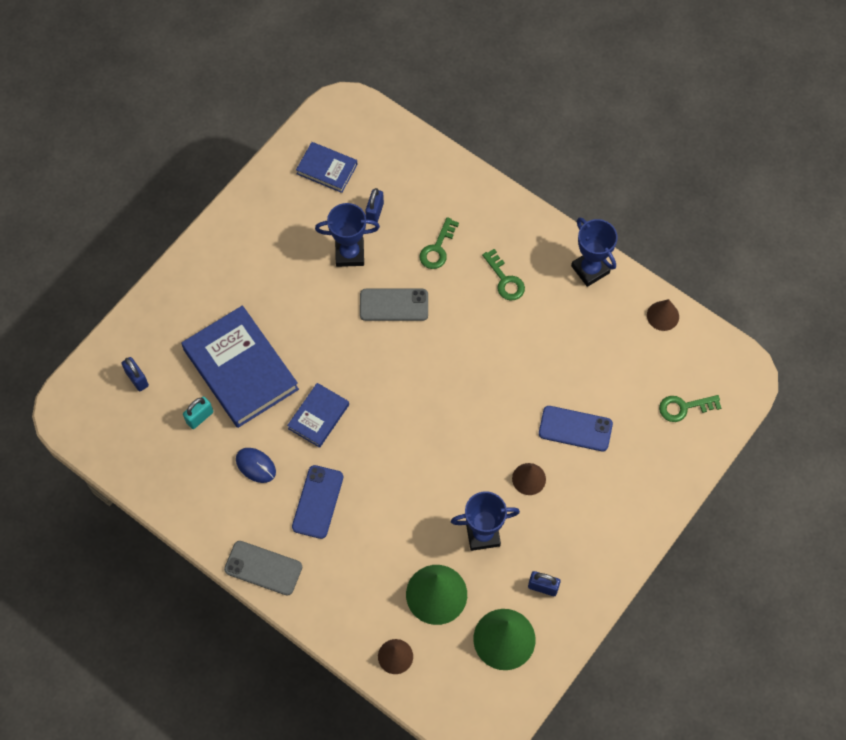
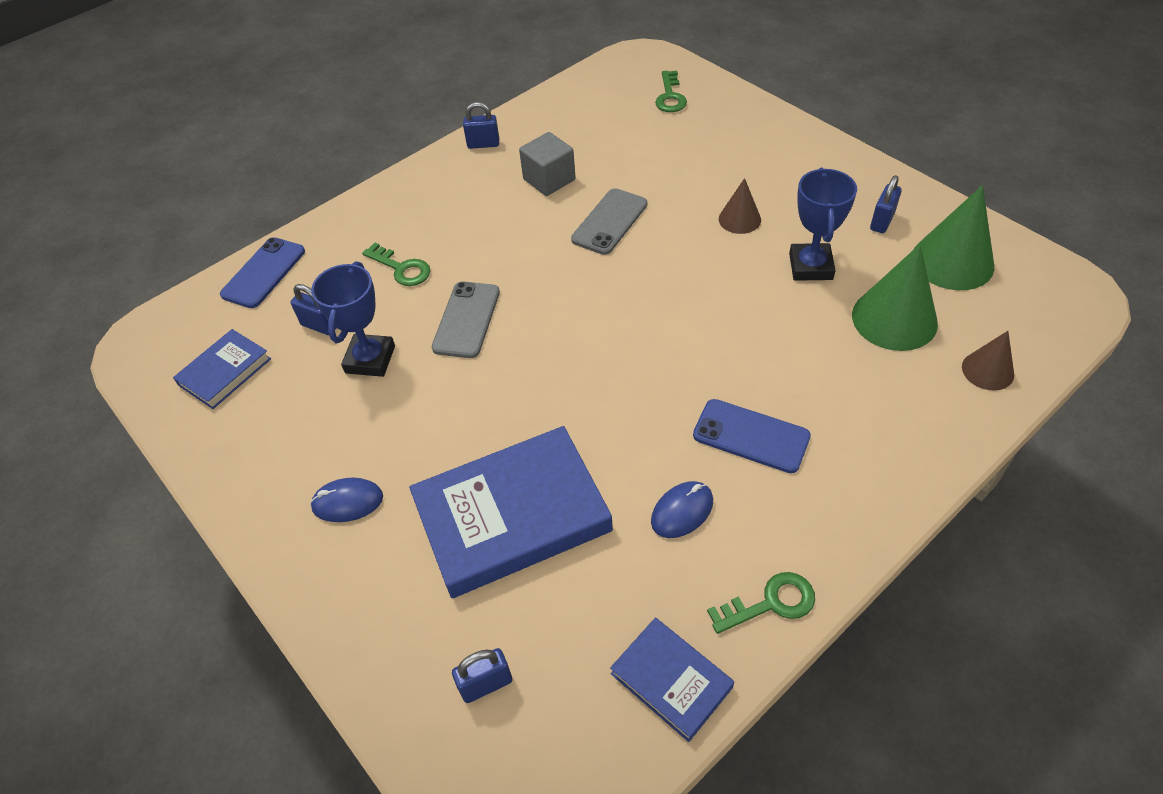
camera: 75 degrees left, 15 degrees down
turquoise padlock [183,396,213,429] -> none
grey phone [224,541,302,596] -> grey phone moved to [571,188,647,255]
blue book [287,383,349,448] -> blue book moved to [610,618,734,742]
green key [482,249,525,300] -> green key moved to [707,572,815,634]
blue phone [539,406,613,451] -> blue phone moved to [220,237,305,308]
blue trophy [571,217,618,287] -> blue padlock [463,102,499,149]
brown cone [647,299,679,331] -> none
none -> blue mouse [310,477,383,522]
none -> grey cube [519,132,576,196]

